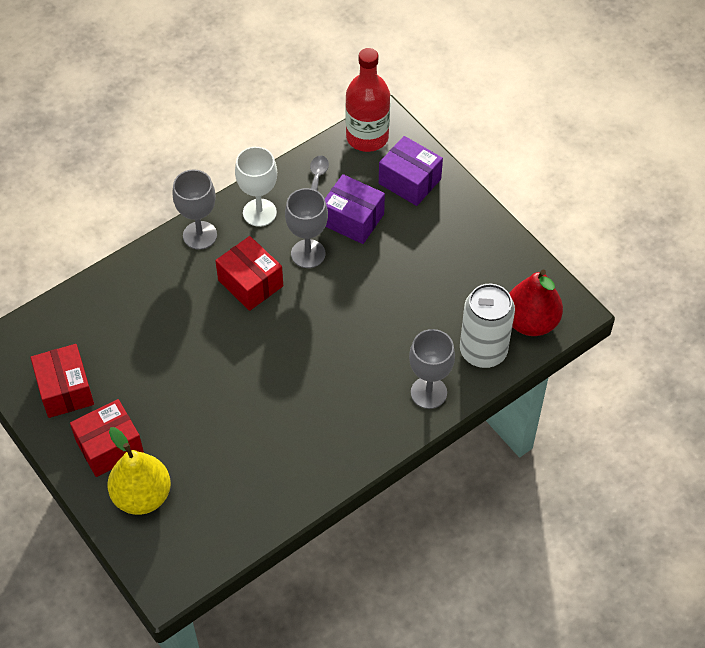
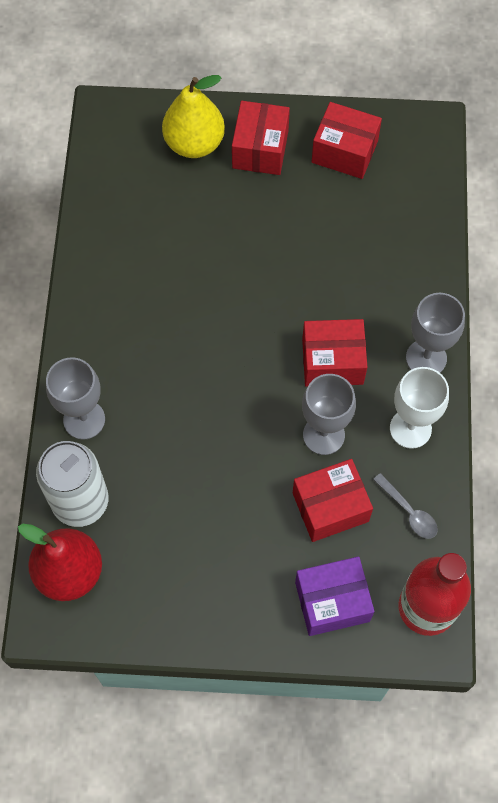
camera: 130 degrees right, 10 degrees up
purple box [325,174,385,244] -> red box [293,459,373,542]

